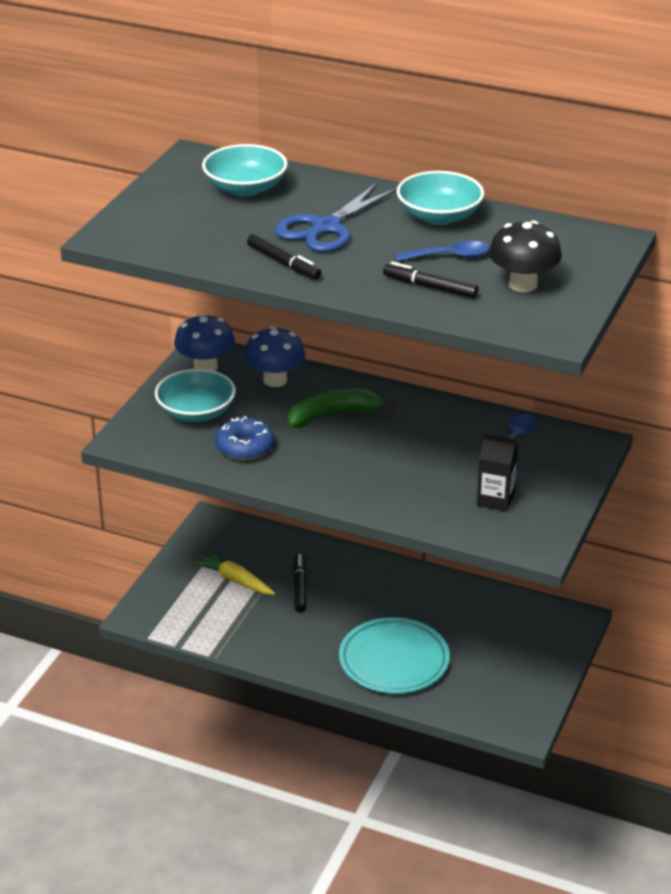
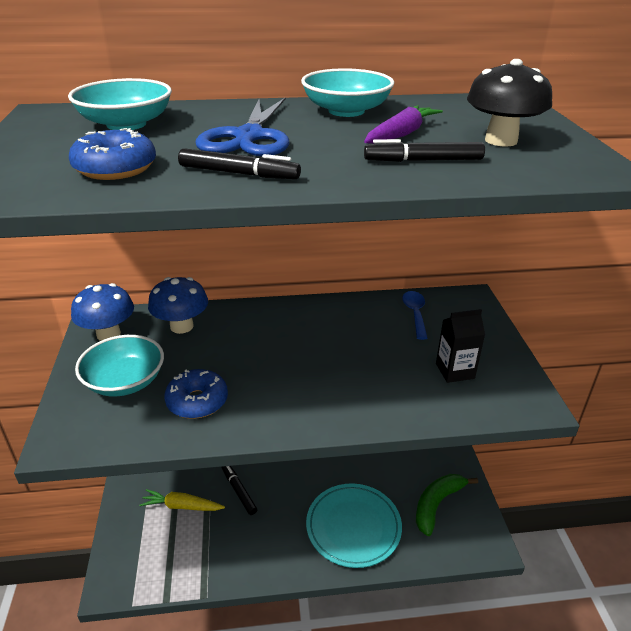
camera: 30 degrees left, 0 degrees up
green banana [287,389,396,428] -> green banana moved to [416,474,478,536]
blue spoon [395,241,489,261] -> purple carrot [364,105,443,144]
none -> blue donut [69,128,156,180]

